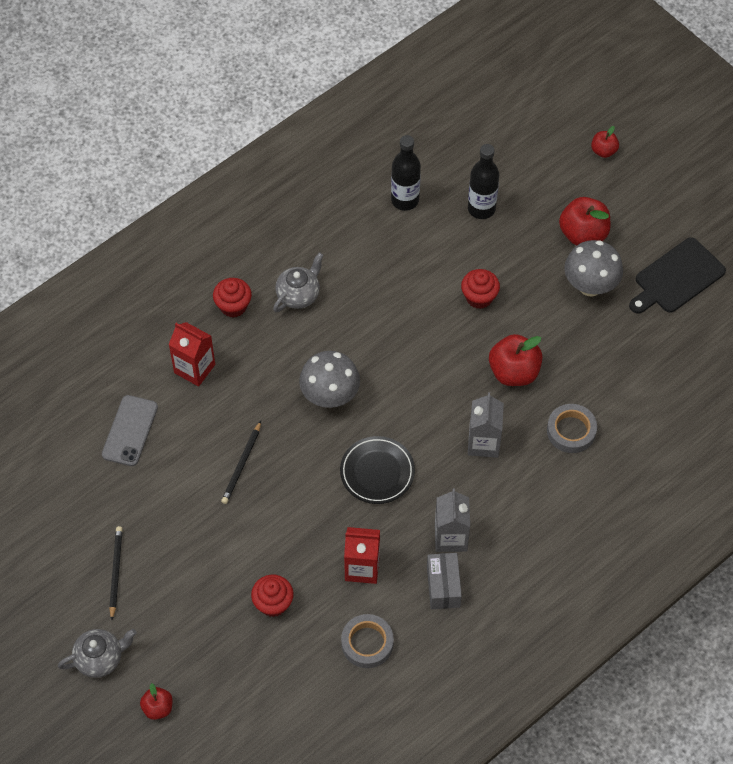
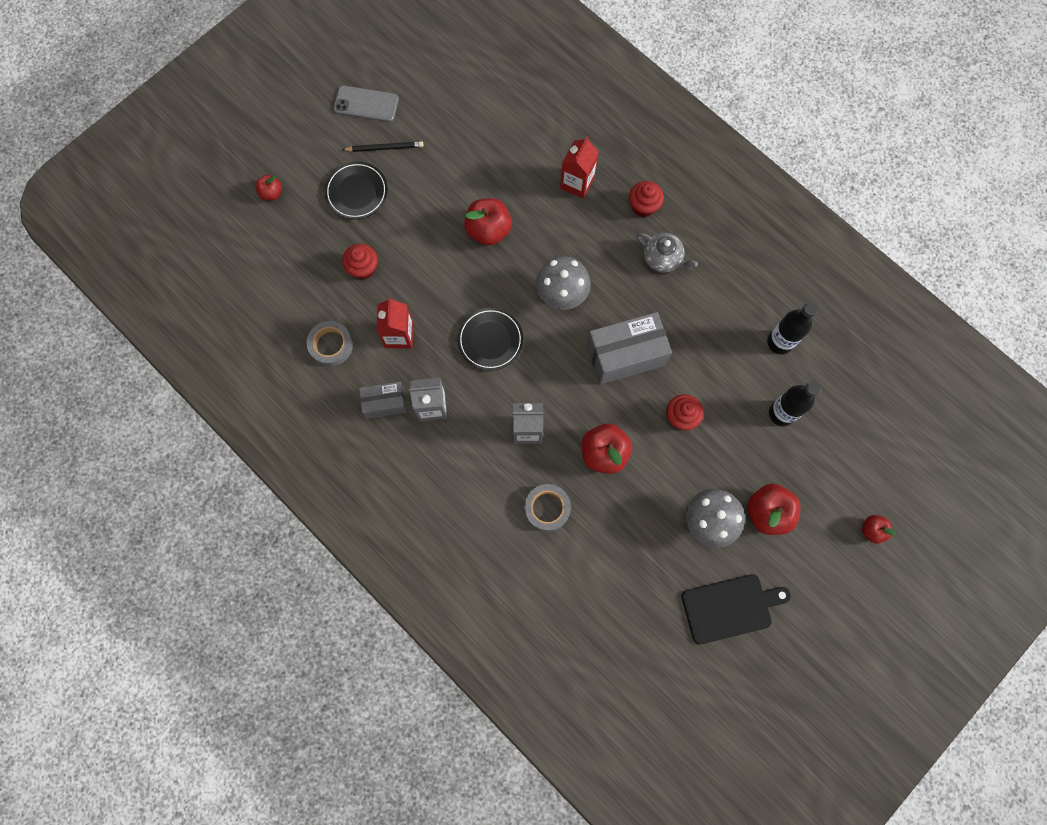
camera: 85 degrees right, 15 degrees up
grey teapot [58,629,137,678] -> none
grey phone [102,395,158,466] -> grey phone moved to [334,86,399,122]
black pencil [221,421,261,504] -> red apple [464,198,512,246]
black cutting board [629,237,726,314] -> black cutting board turned 120 degrees clockwise [682,574,791,644]
none -> black plate [324,161,388,219]
none -> grey box [587,312,672,384]

